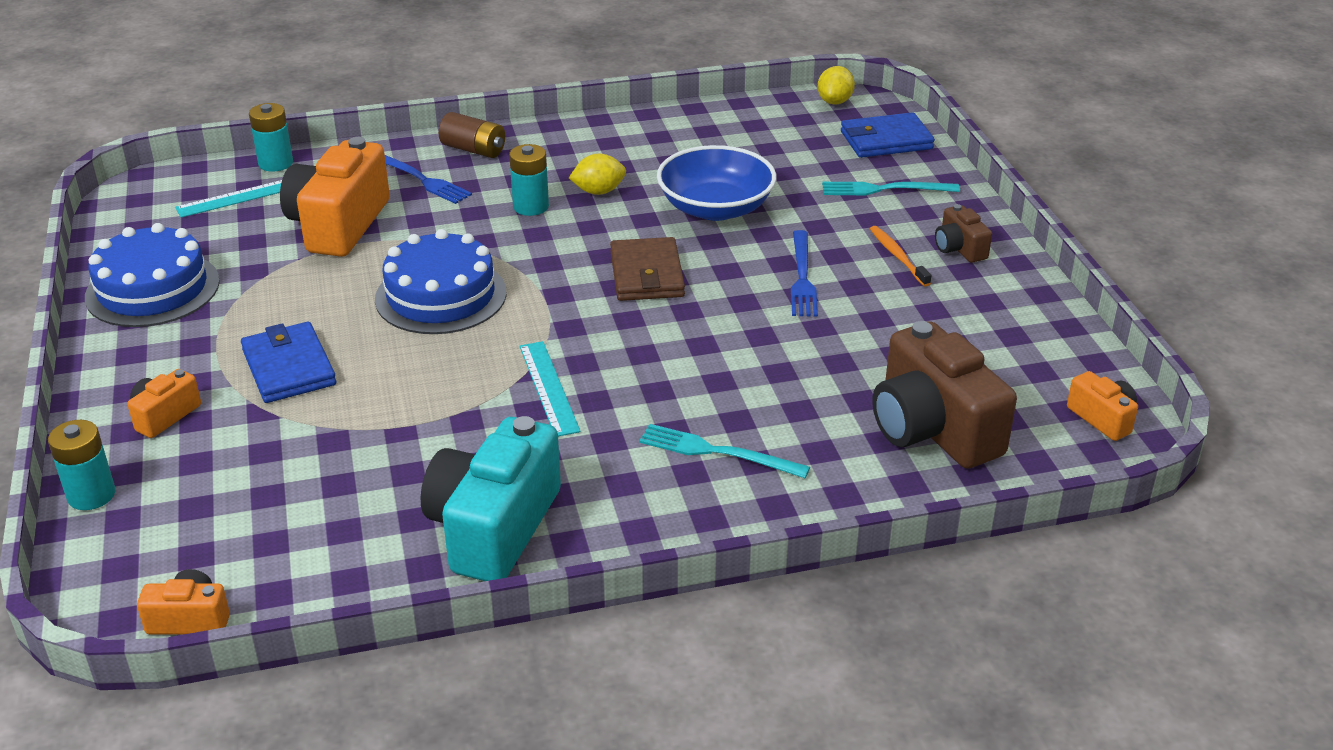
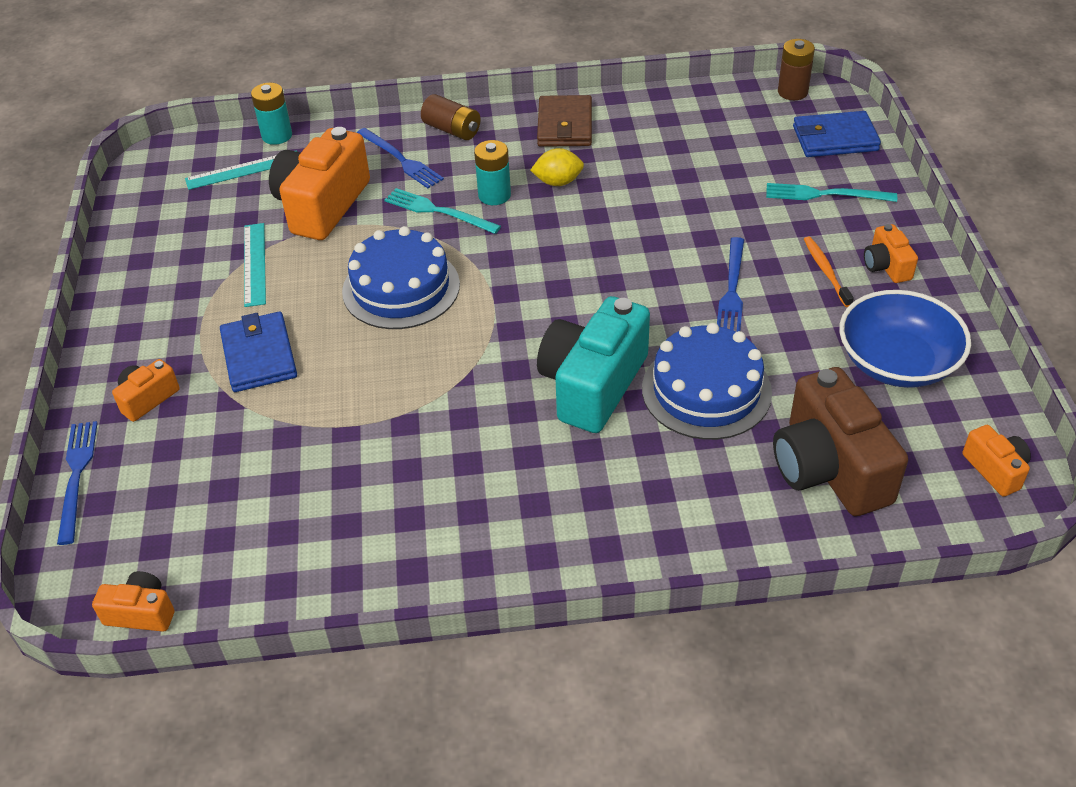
camera: 10 degrees right, 10 degrees up
turquoise battery [48,420,115,510] -> blue fork [57,421,98,545]
blue cake [85,223,220,327] -> blue cake moved to [642,323,772,440]
turquoise camera [421,416,561,581] -> turquoise camera moved to [537,296,650,433]
turquoise ruler [520,341,581,436] -> turquoise ruler moved to [244,223,266,307]
brown wallet [610,237,685,301] -> brown wallet moved to [537,95,592,147]
turquoise fork [639,424,810,478] -> turquoise fork moved to [385,188,501,234]
blue bowl [657,145,777,221] -> blue bowl moved to [839,290,971,388]
yellow lemon [817,66,855,104] -> brown battery [778,39,815,100]
brown camera [935,204,992,263] -> orange camera [864,224,918,283]

